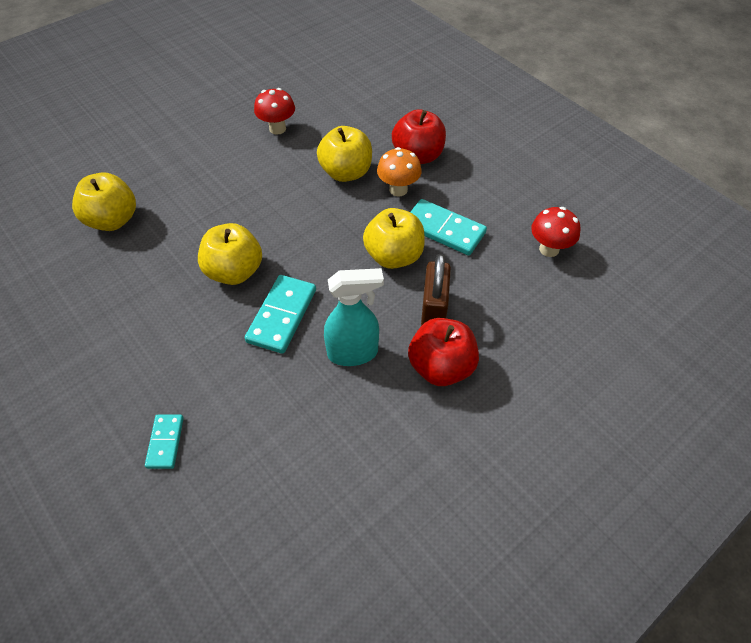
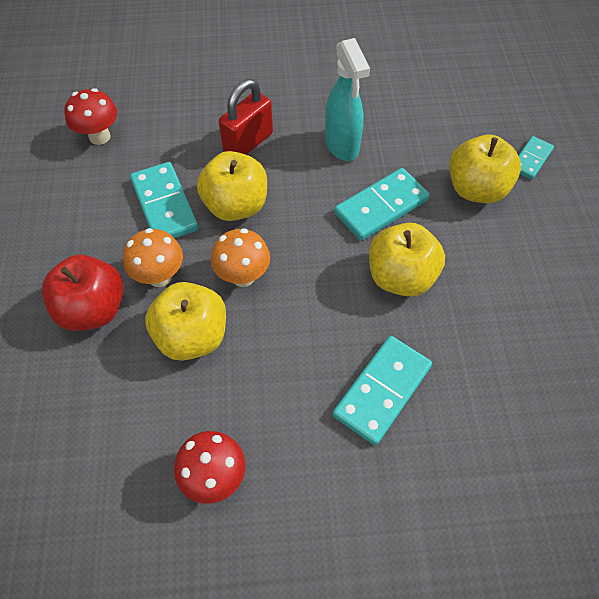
camera: 145 degrees left, 5 degrees up
yellow apple [72,173,136,231] -> yellow apple moved to [449,135,521,203]
turquoise spray bottle [324,268,384,366] -> turquoise spray bottle turned 135 degrees counterclockwise [325,38,370,161]
red apple [408,318,479,386] -> none
brown padlock [421,254,451,326] -> red padlock [219,79,273,155]
none -> orange mushroom [211,228,270,287]
none -> turquoise domino [333,336,432,445]

